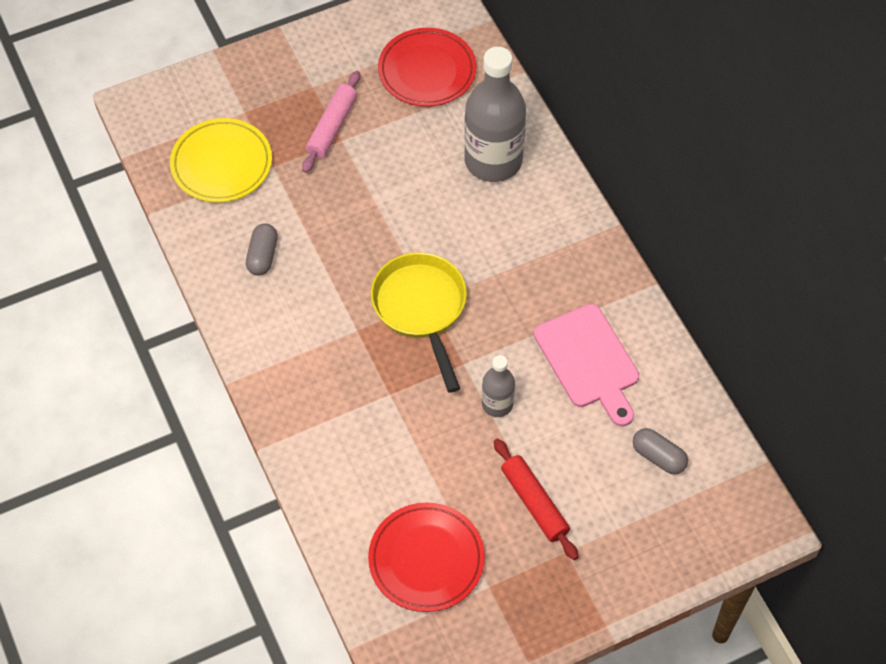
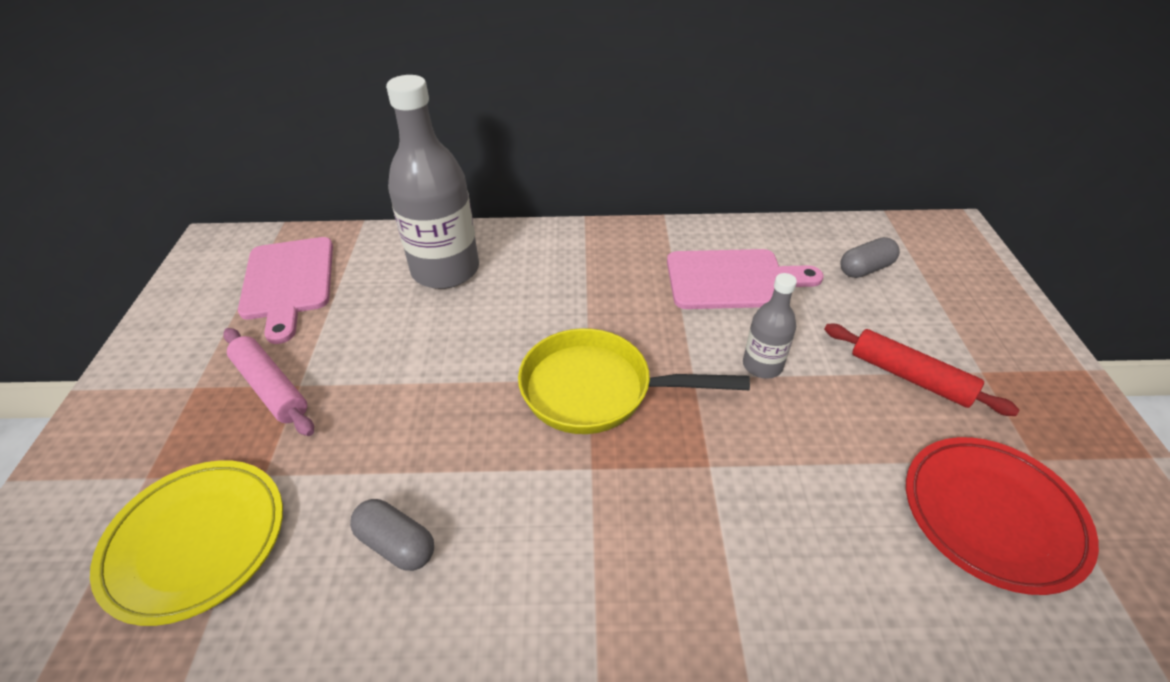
camera: 65 degrees left, 15 degrees down
red plate [378,28,477,107] -> pink cutting board [238,237,333,344]
red rolling pin [494,438,578,560] -> red rolling pin turned 45 degrees clockwise [824,324,1019,416]

